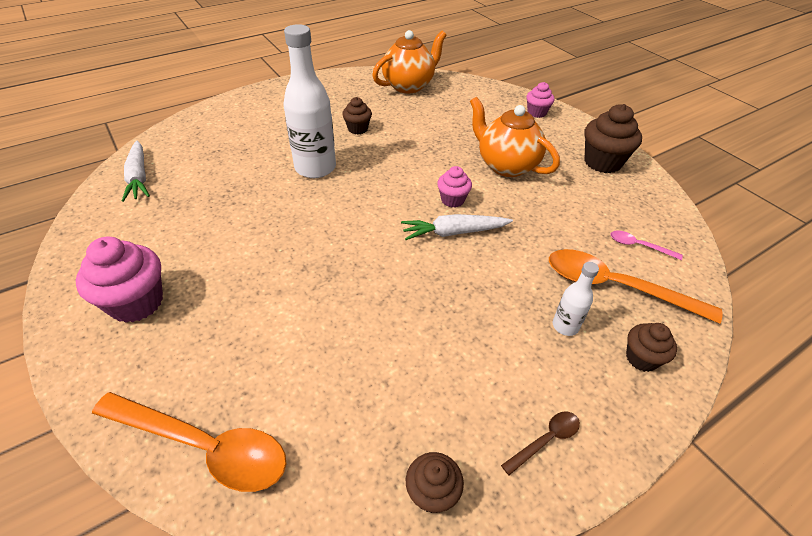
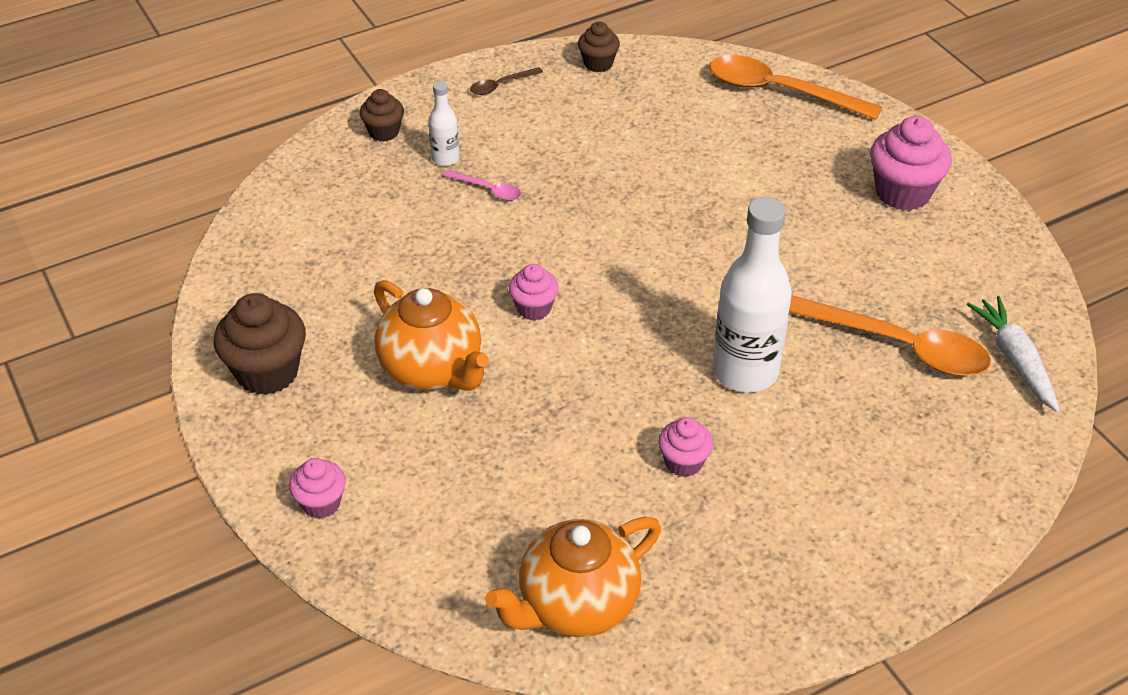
camera: 175 degrees left, 0 degrees up
brown cupcake [342,97,372,134] -> pink cupcake [658,417,713,477]
white carrot [401,214,513,240] -> none
orange spoon [549,249,722,324] -> orange spoon moved to [790,295,991,376]
pink spoon [610,230,683,260] -> pink spoon moved to [443,170,521,201]

